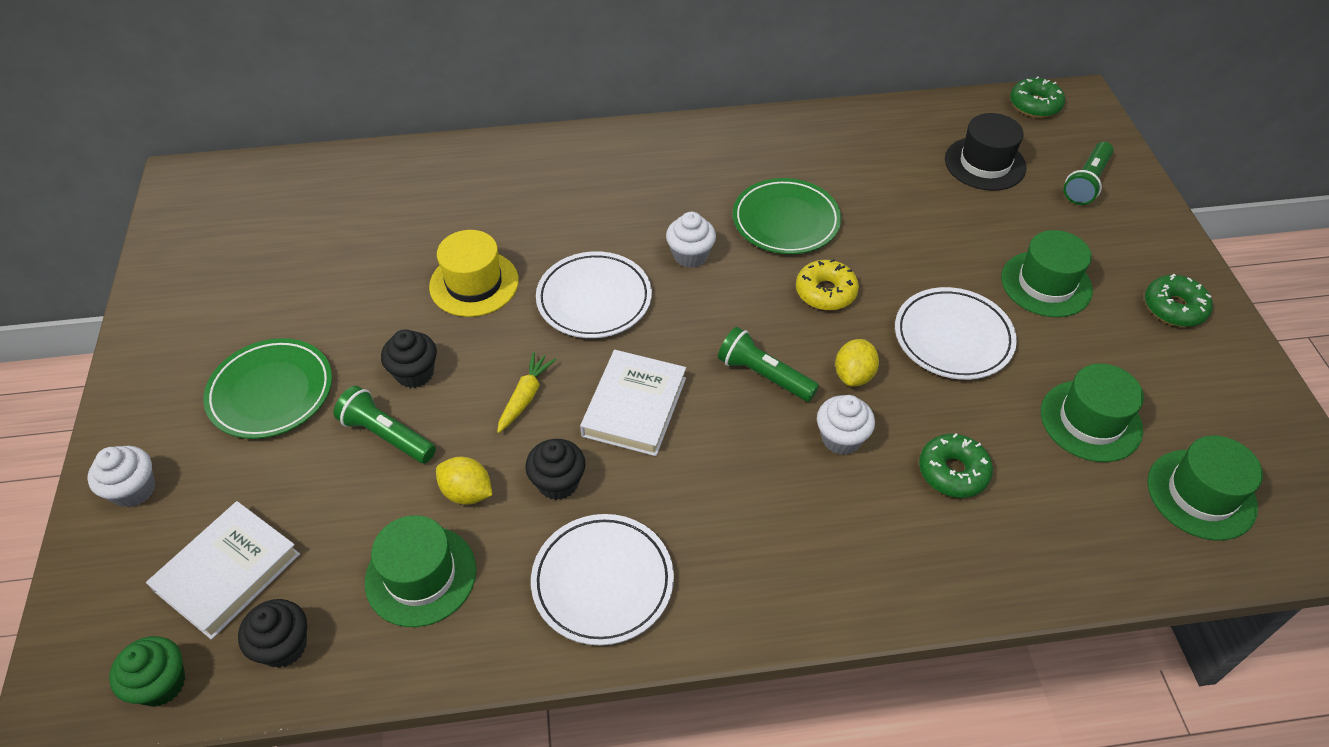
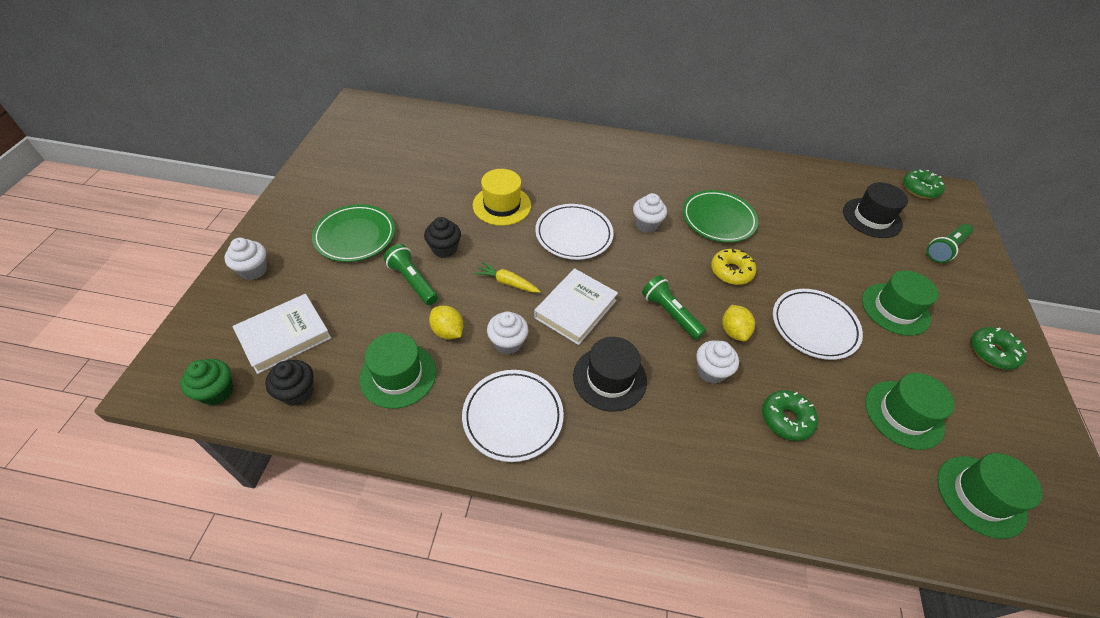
camera: 15 degrees right, 0 degrees up
yellow carrot [497,352,556,433] -> yellow carrot turned 105 degrees counterclockwise [474,262,541,293]
black cupcake [525,439,586,500] -> white cupcake [487,311,529,355]
yellow lemon [835,339,879,386] -> yellow lemon turned 45 degrees counterclockwise [722,305,755,341]
none -> black hat [573,337,647,412]

